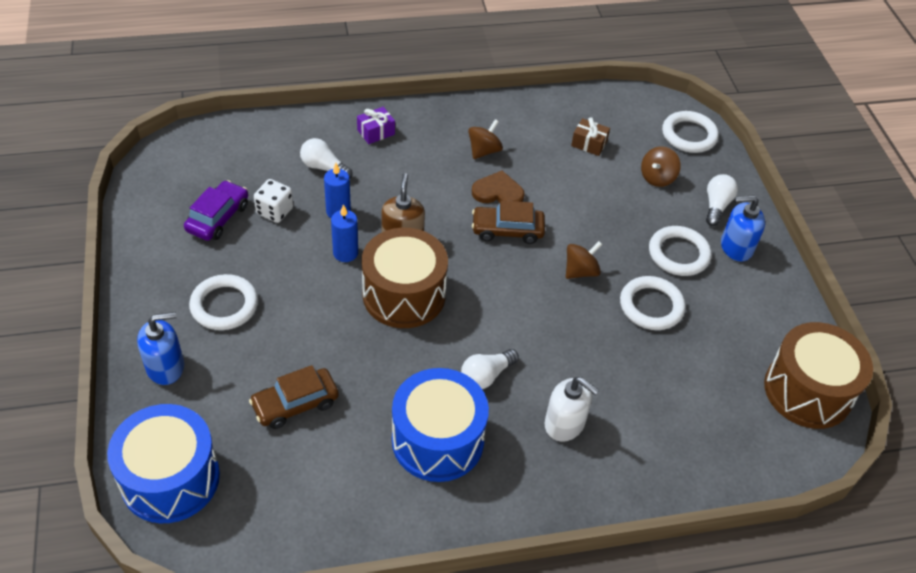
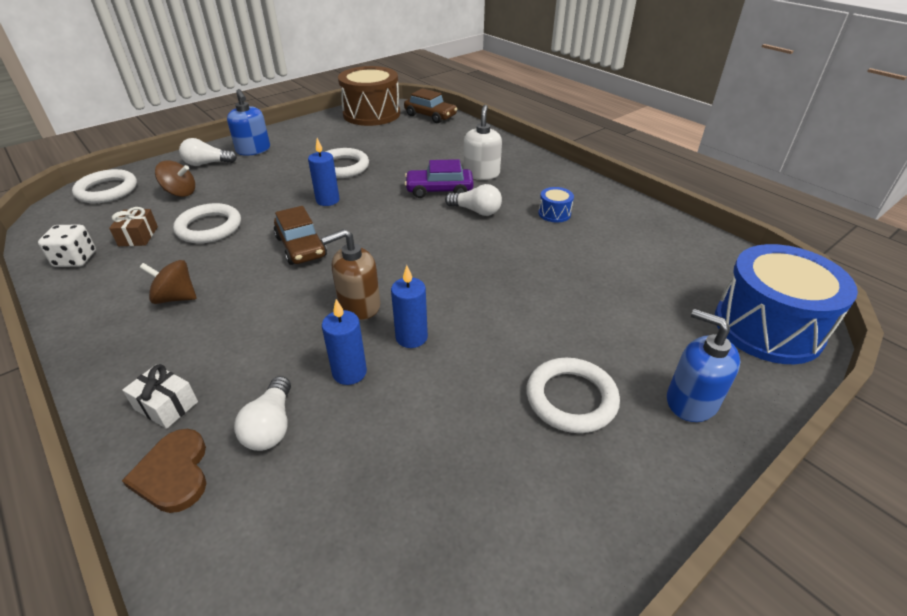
camera: 115 degrees left, 10 degrees down
purple car [184,180,248,241] -> purple car moved to [405,159,474,198]
brown car [249,365,339,429] -> brown car moved to [404,88,457,123]
white dice [254,179,293,223] -> white dice moved to [38,225,96,267]
purple gift [357,107,395,144] -> white gift [122,364,198,429]
brown drum [362,228,448,328] -> none
blue drum [392,368,489,482] -> blue drum [538,187,574,223], size x0.42
brown heart [472,171,525,203] -> brown heart moved to [122,429,206,513]
brown spinning top [566,241,602,279] -> blue candle [308,138,339,206]
white ring [649,226,712,276] -> white ring moved to [173,203,241,243]

